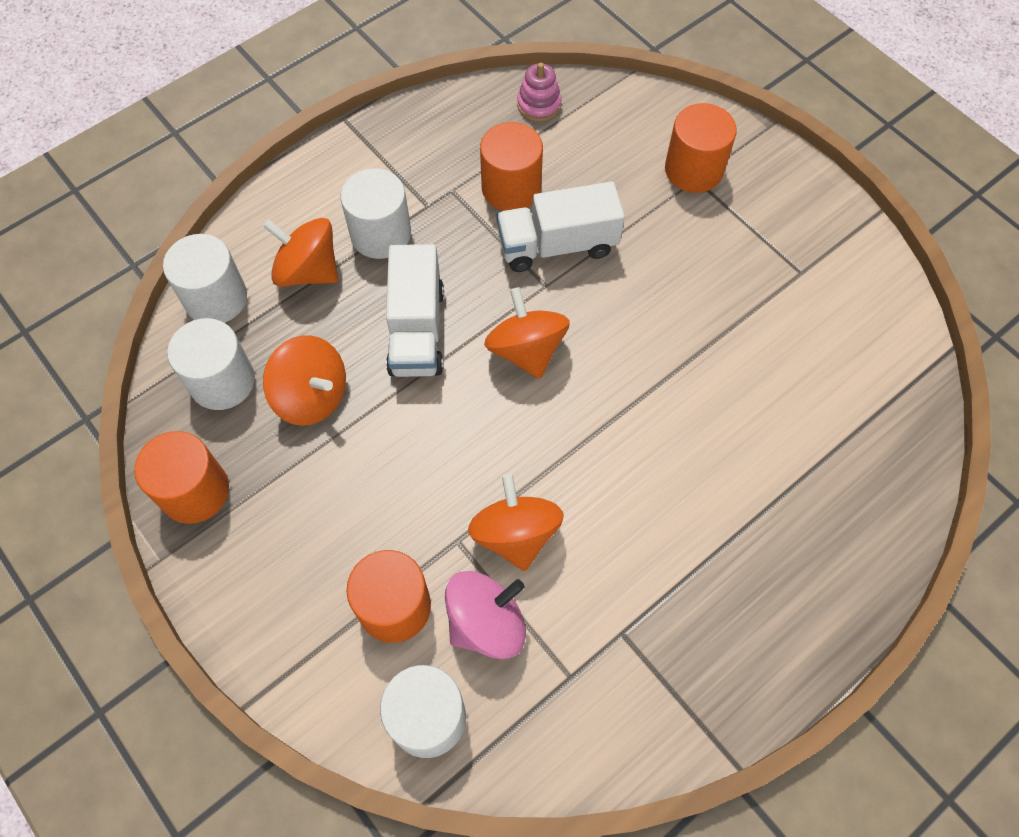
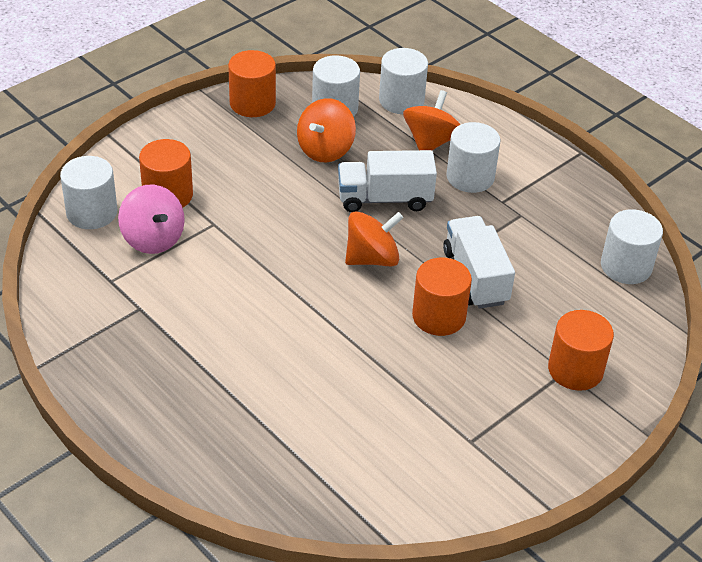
camera: 85 degrees right, 20 degrees down
orange spinning top [468,473,564,571] -> none
orange cylinder [480,122,543,211] -> orange cylinder moved to [412,258,472,336]
pink stacking toy [517,63,562,121] -> white cylinder [601,209,663,284]

